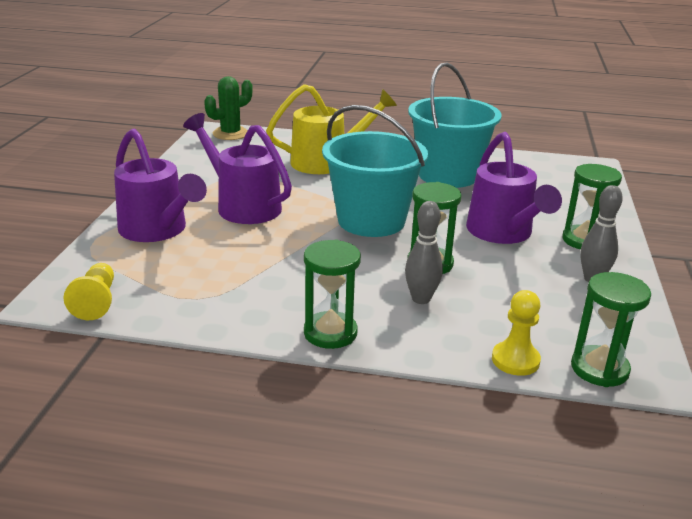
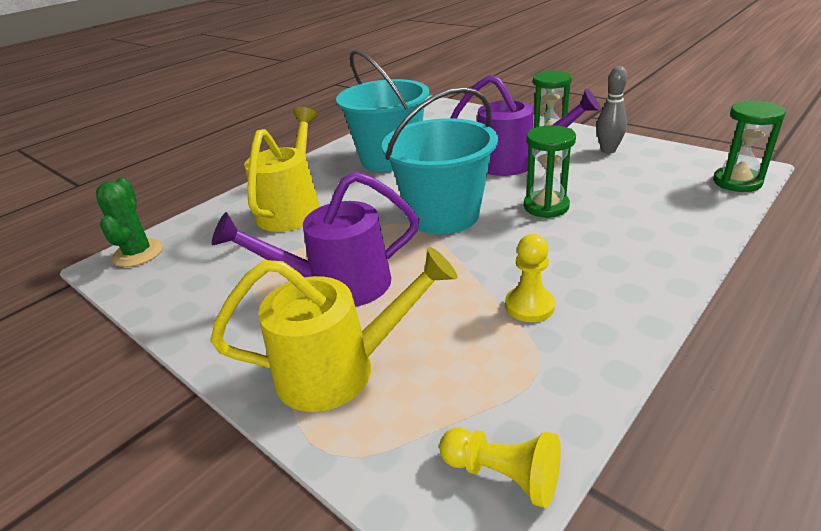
camera: 55 degrees left, 5 degrees up
purple watering can [114,129,207,242] -> yellow watering can [210,247,457,412]
green hourglass [304,240,361,349] -> none
grey bowling pin [405,201,443,304] -> none
yellow pawn [492,290,541,376] -> yellow pawn moved to [505,234,555,322]

